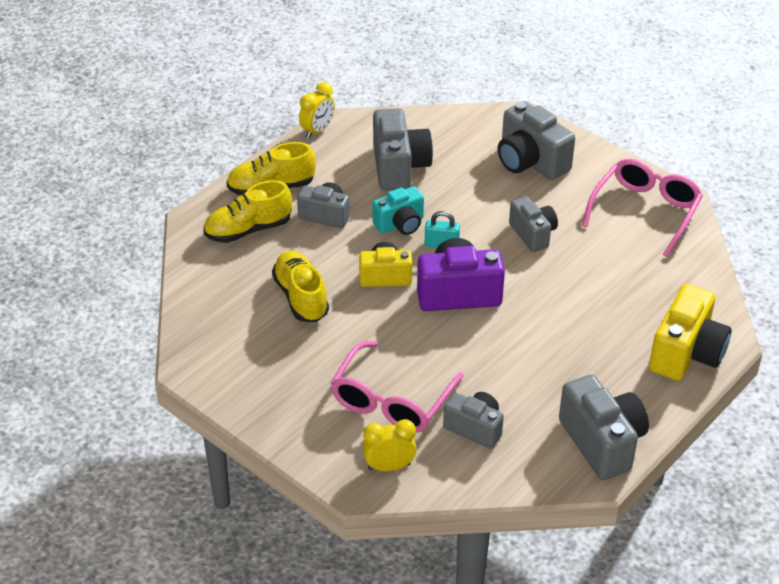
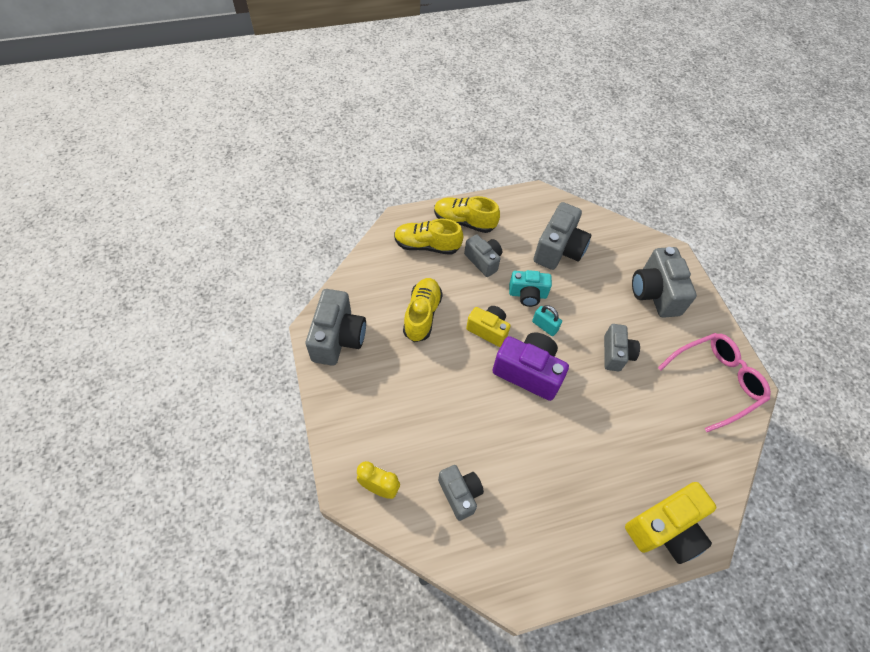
camera: 30 degrees right, 15 degrees up
yellow clock [299,82,335,139] -> none
pink glasses [330,341,464,433] -> none
grey camera [559,375,649,480] -> grey camera moved to [306,289,366,366]

